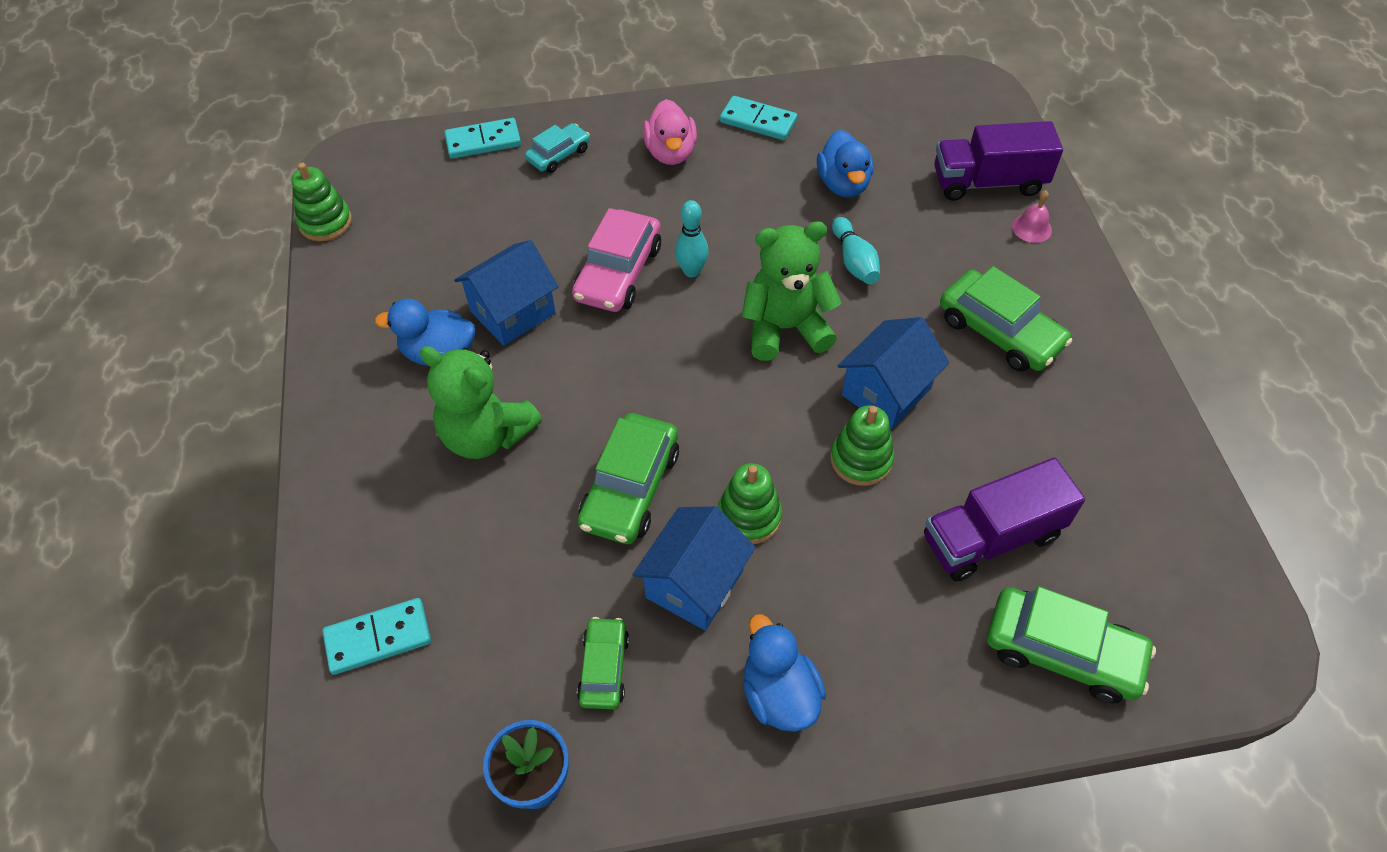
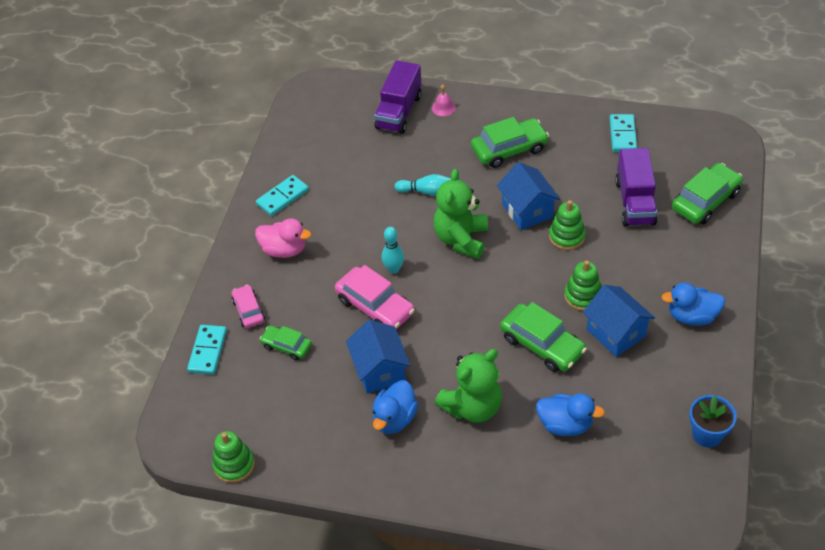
camera: 65 degrees left, 5 degrees down
turquoise domino [323,598,431,675] -> turquoise domino moved to [610,114,637,152]
turquoise car [525,123,590,173] -> pink car [232,285,265,328]
green car [577,617,629,709] -> green car moved to [260,325,312,360]
blue duck [817,130,873,197] -> blue duck moved to [536,393,605,436]

